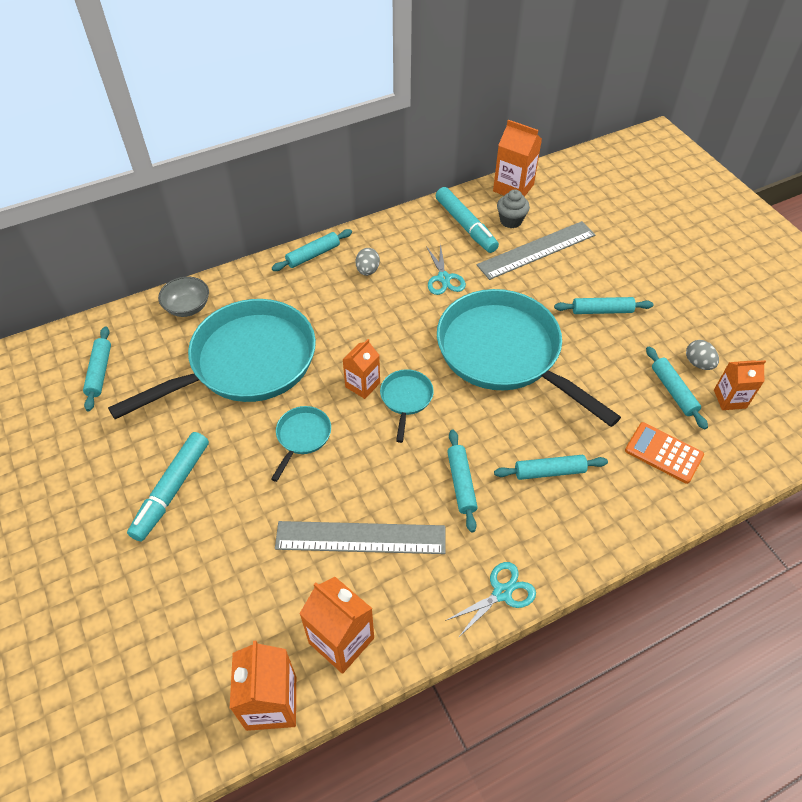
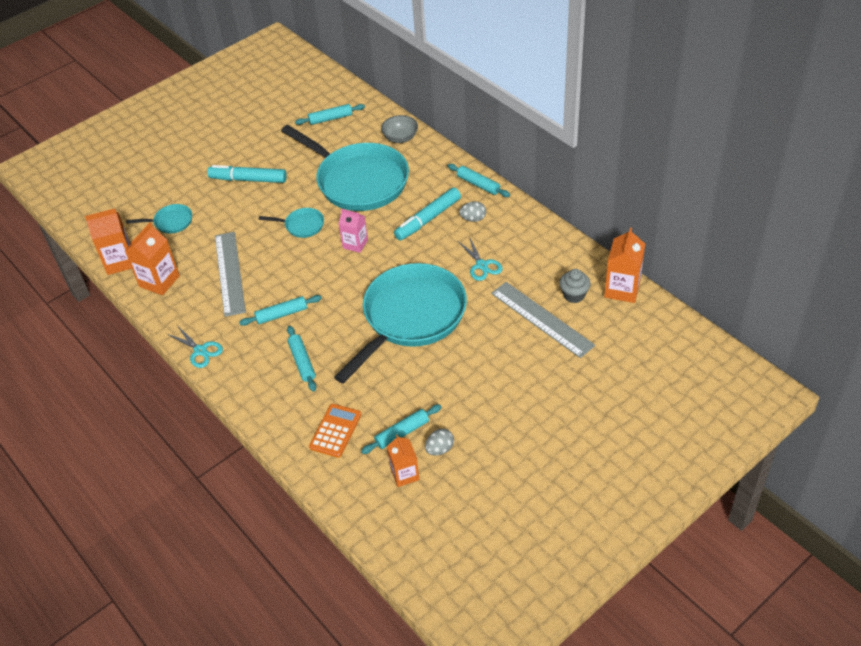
camera: 80 degrees right, 5 degrees down
orange carton [342,339,380,399] -> pink carton [339,209,368,253]
turquoise pan [380,369,434,443] -> turquoise pan moved to [126,204,192,234]
turquoise scissors [426,243,466,295] -> turquoise scissors turned 90 degrees counterclockwise [458,237,503,281]
turquoise marker [436,187,499,253] -> turquoise marker moved to [394,188,461,240]
turquoise rolling pin [554,297,654,314] -> none

